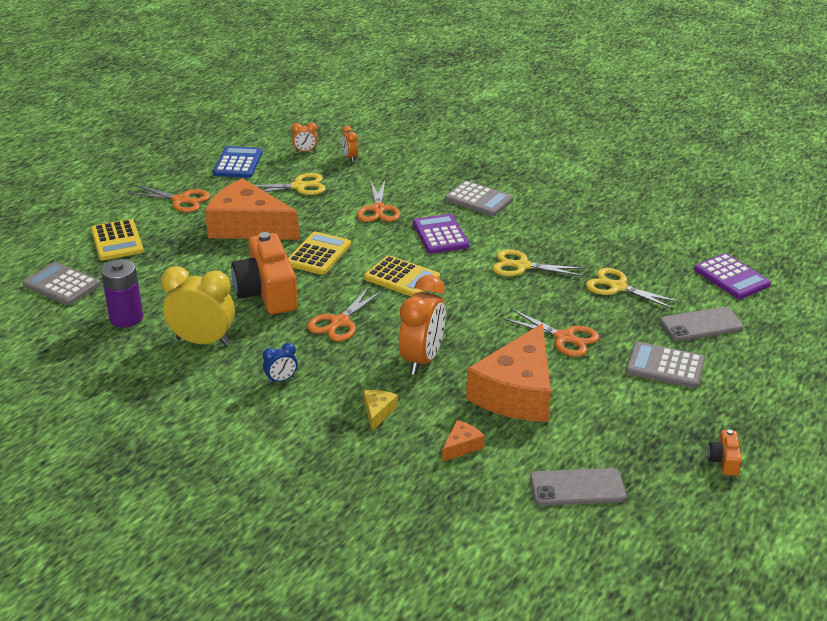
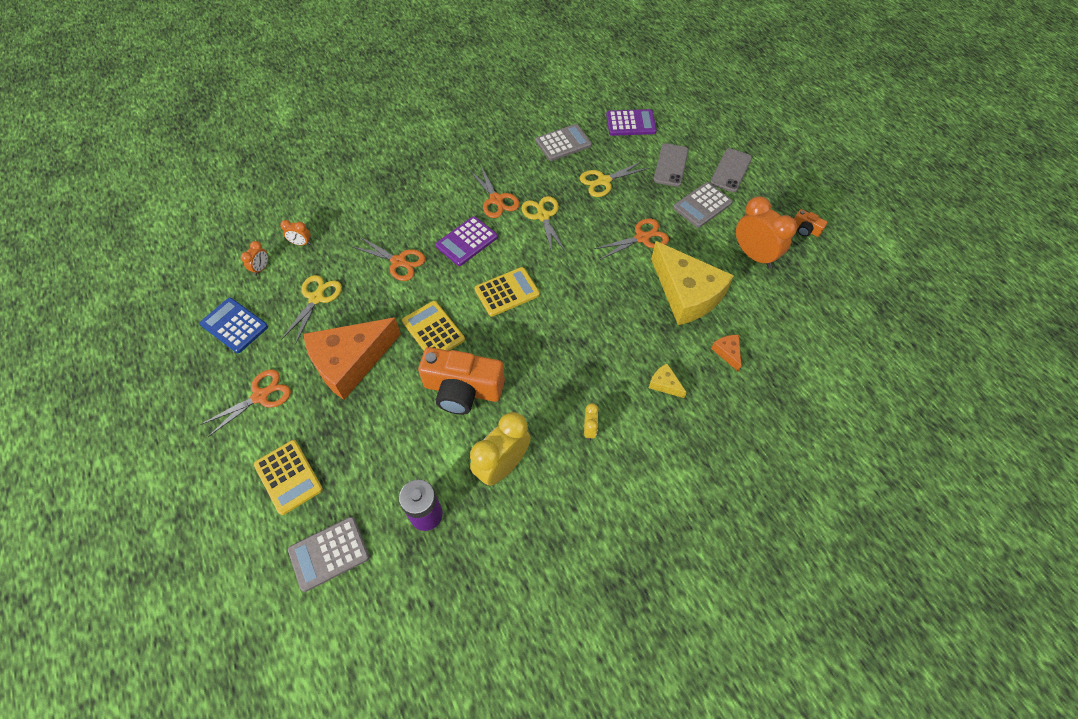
camera: 60 degrees left, 25 degrees up
yellow calculator [91,219,144,260] -> yellow calculator turned 45 degrees clockwise [254,440,323,515]
blue clock [263,343,298,384] -> yellow clock [584,403,599,441]
orange scissors [307,287,383,341] -> orange scissors moved to [469,166,520,218]
orange clock [399,275,446,375] -> orange clock moved to [736,196,797,268]
purple calculator [413,214,469,254] -> purple calculator turned 60 degrees counterclockwise [436,216,498,266]
grey calculator [445,181,513,216] -> grey calculator moved to [536,124,592,161]
orange cheese [466,323,551,422] -> yellow cheese [651,241,734,325]
yellow scissors [492,249,586,277] -> yellow scissors turned 120 degrees clockwise [521,196,566,252]
grey phone [530,468,626,506] -> grey phone moved to [710,148,752,192]

